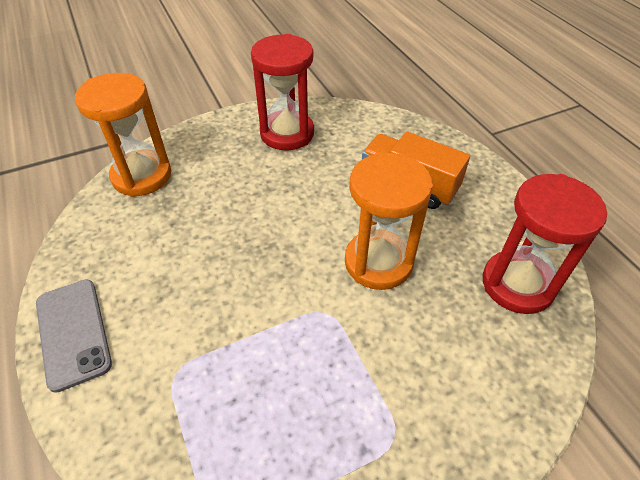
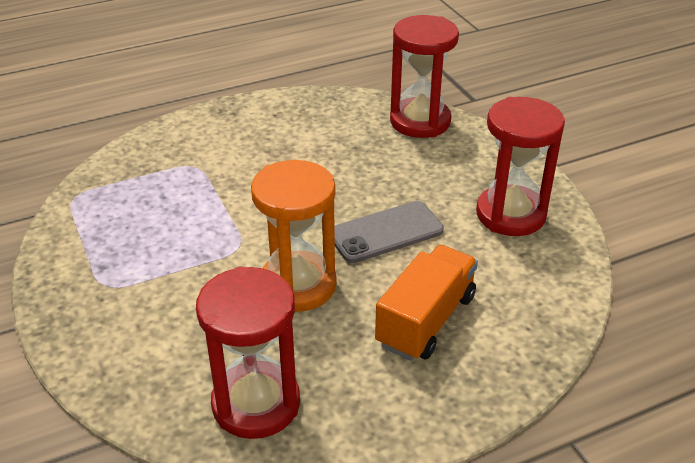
camera: 90 degrees right, 10 degrees down
grey phone [36,279,112,393] -> grey phone moved to [334,201,444,263]
orange hourglass [75,73,171,197] -> red hourglass [390,15,459,138]

